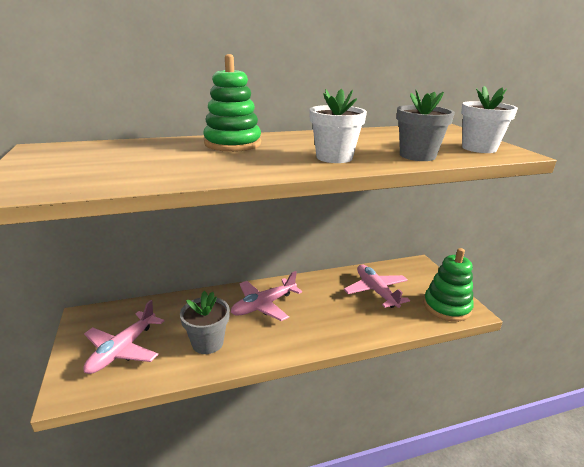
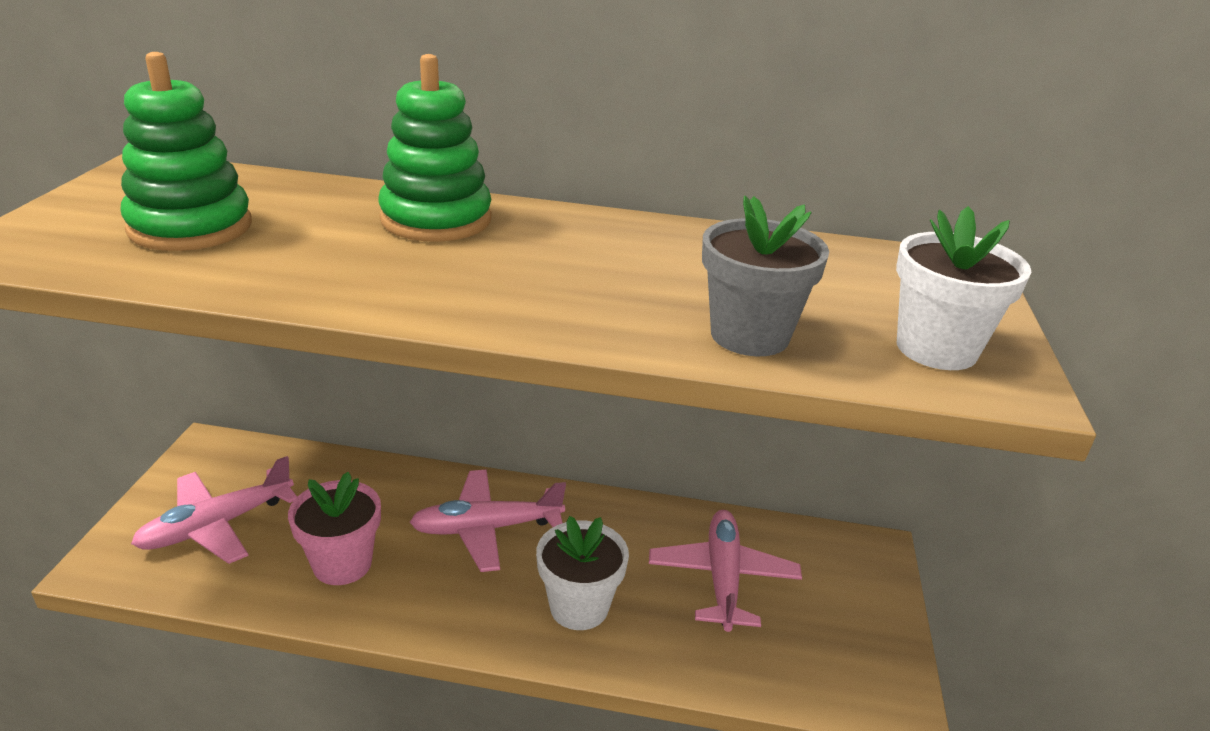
camera: 25 degrees right, 5 degrees up
grey flower pot [180,291,230,354] -> pink flower pot [288,472,381,585]
white flower pot [309,89,367,163] -> white flower pot moved to [536,516,629,630]
green stacking toy [424,248,474,322] -> green stacking toy moved to [120,52,252,251]

